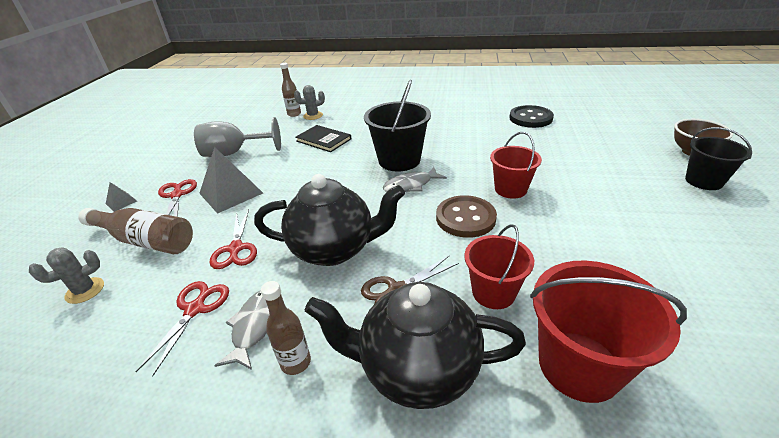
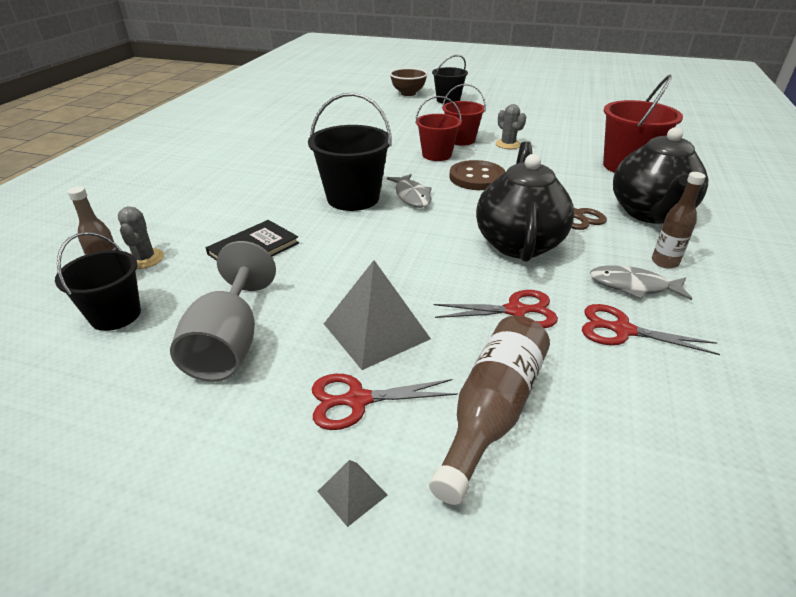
camera: 85 degrees left, 0 degrees up
grey cactus [29,247,104,304] -> grey cactus moved to [496,104,526,149]
red bucket [464,224,534,309] -> red bucket moved to [442,84,486,146]
black button [509,105,554,128] -> none
none -> black bucket [55,232,141,331]

